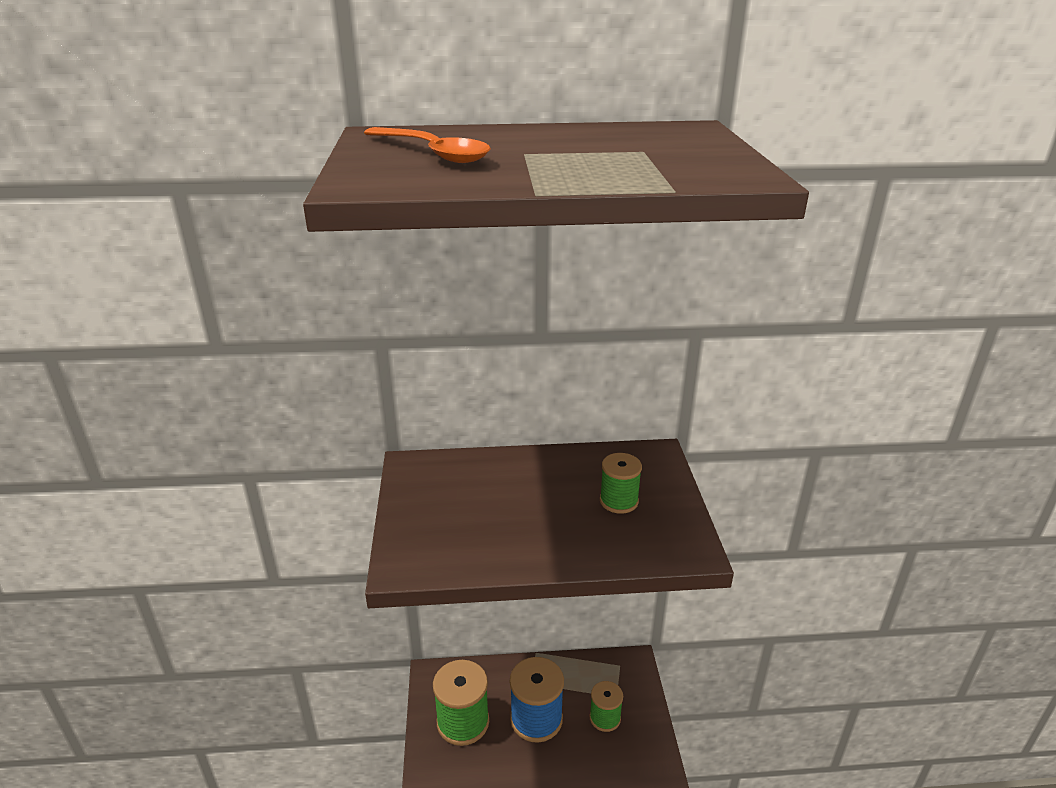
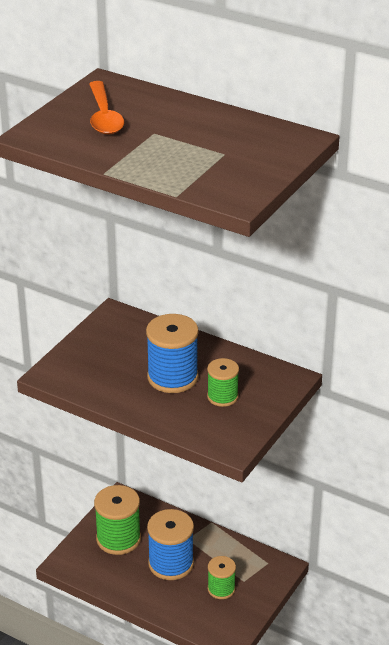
camera: 35 degrees right, 5 degrees up
none -> blue spool [146,314,199,393]

